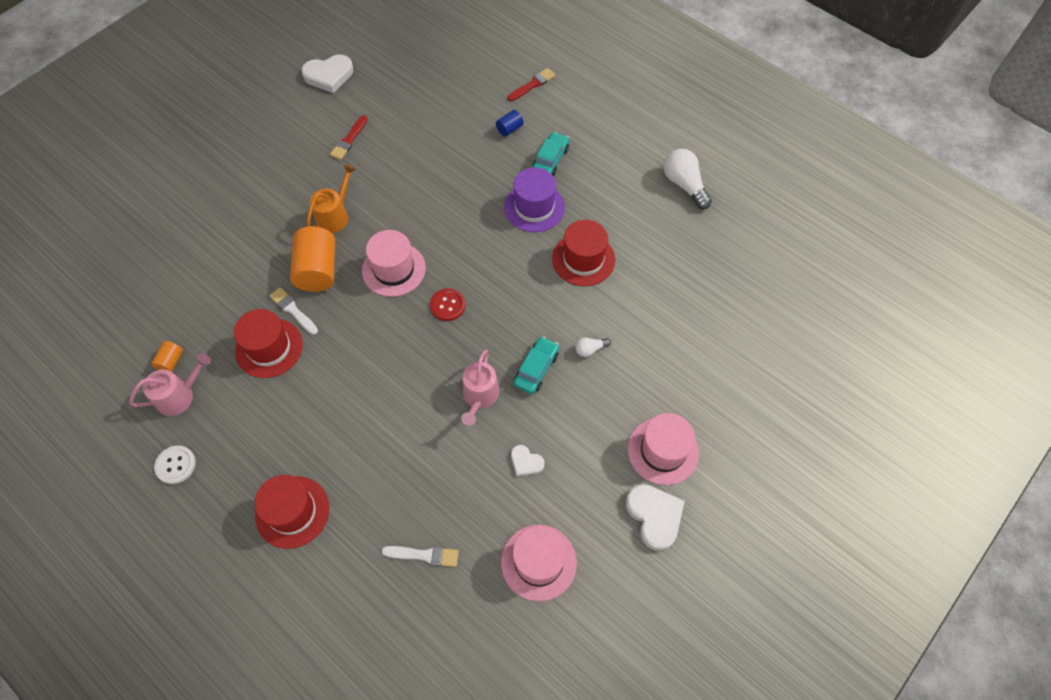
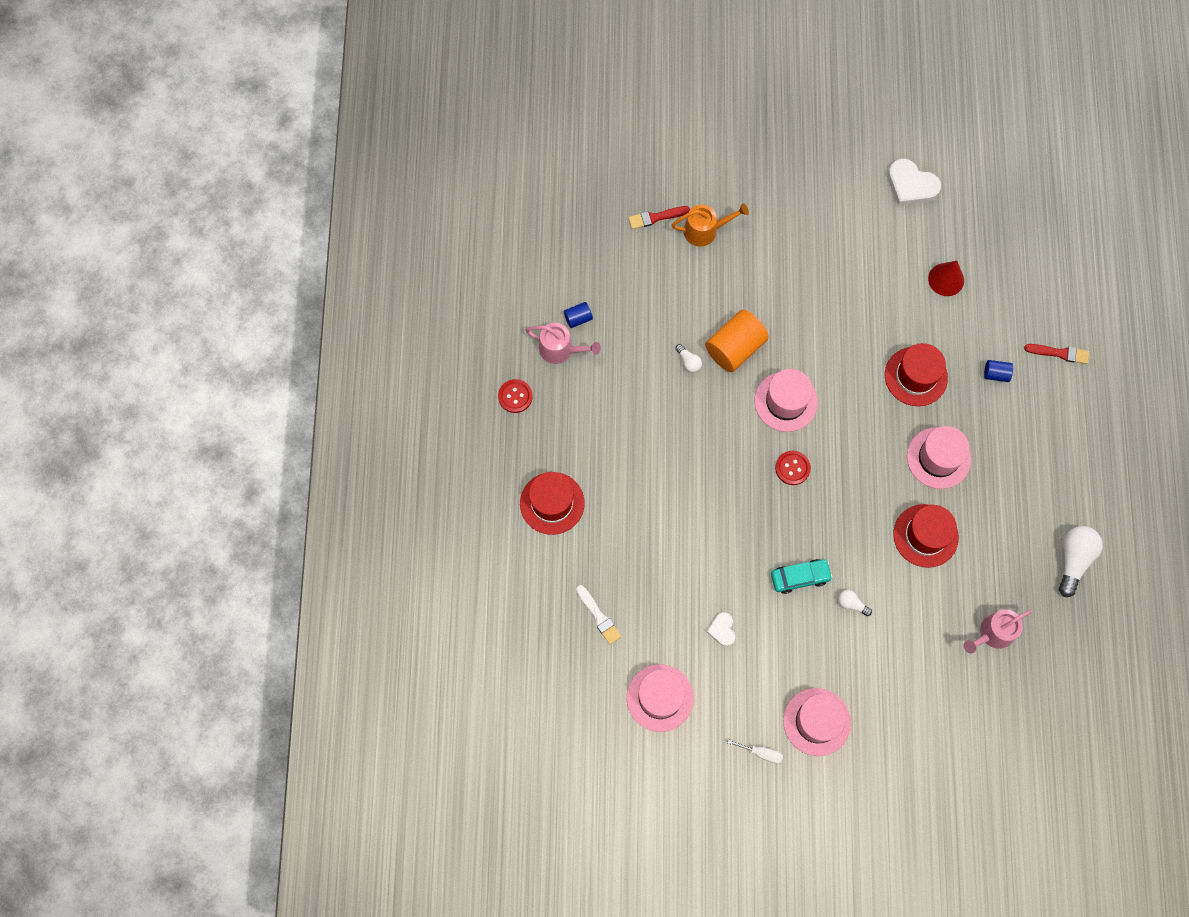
camera: 50 degrees right, 10 degrees up
orange cylinder [151,341,183,372] -> blue cylinder [564,302,593,328]
white button [154,445,196,484] -> red button [498,379,533,413]
red hat [234,309,303,378] -> red hat moved to [885,343,948,406]
white brush [269,287,318,335] -> white light bulb [675,344,702,373]
orange watering can [306,164,356,233] -> orange watering can moved to [671,203,749,247]
red brush [330,115,368,160] -> red brush moved to [629,206,690,229]
pink watering can [461,350,499,426] -> pink watering can moved to [964,609,1033,654]
purple hat [504,167,565,232] -> pink hat [907,426,971,489]
turquoise car [532,132,570,176] -> none
white heart [625,484,685,551] -> white screwdriver [727,739,783,764]
none -> red cone [928,261,964,296]

